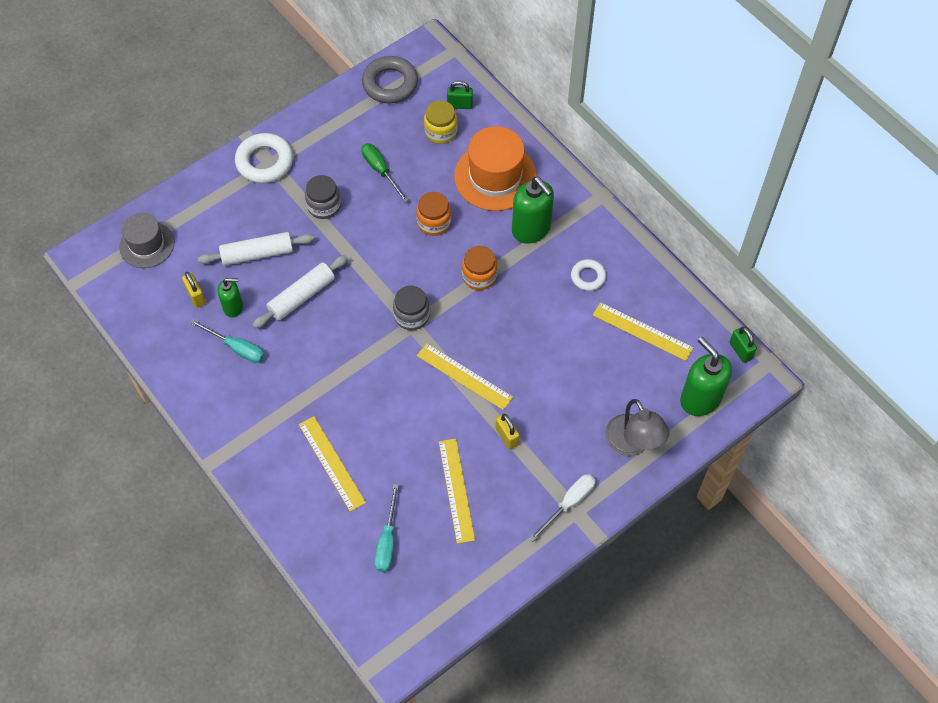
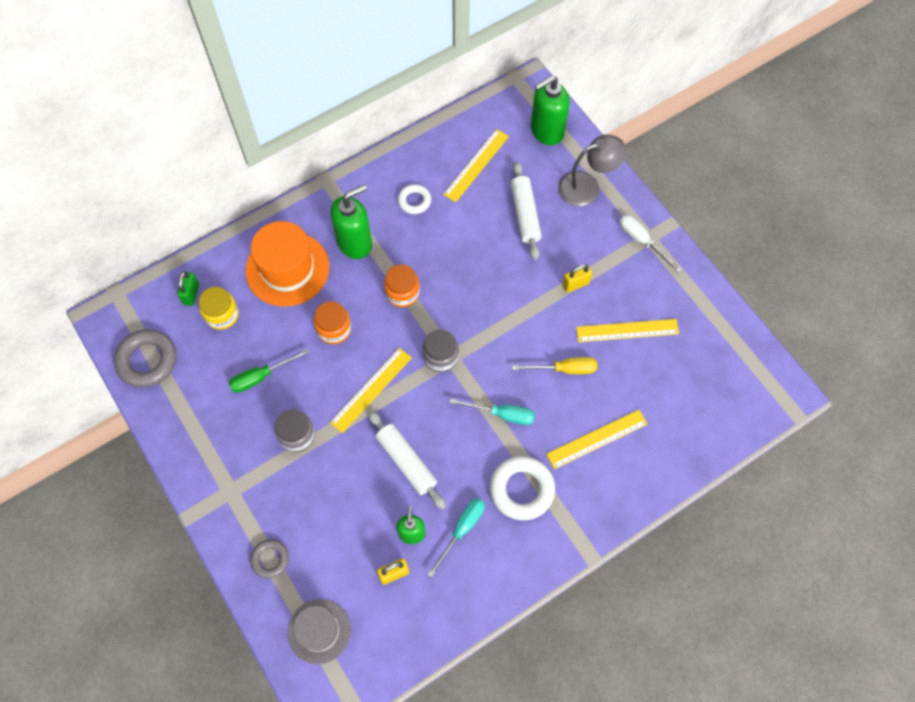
camera: 85 degrees left, 5 degrees up
white rolling pin [198,232,314,266] -> white rolling pin moved to [511,161,542,260]
white ring [235,133,293,183] -> white ring moved to [490,456,555,520]
turquoise screwdriver [375,484,399,572] -> turquoise screwdriver moved to [449,398,535,425]
yellow ruler [417,343,513,410] -> yellow ruler moved to [330,348,412,433]
green padlock [730,327,757,363] -> none
none -> grey ring [250,539,289,579]
none -> yellow screwdriver [512,357,597,374]

